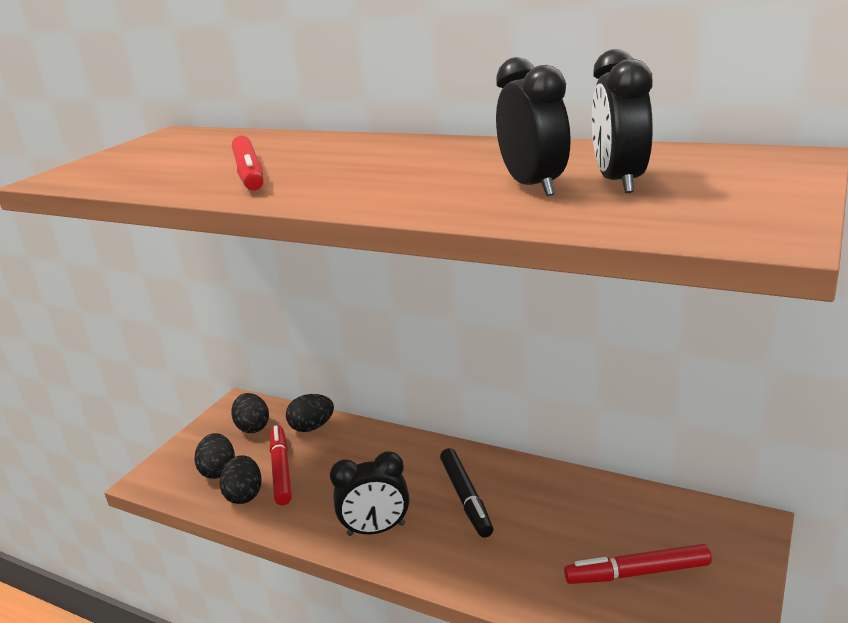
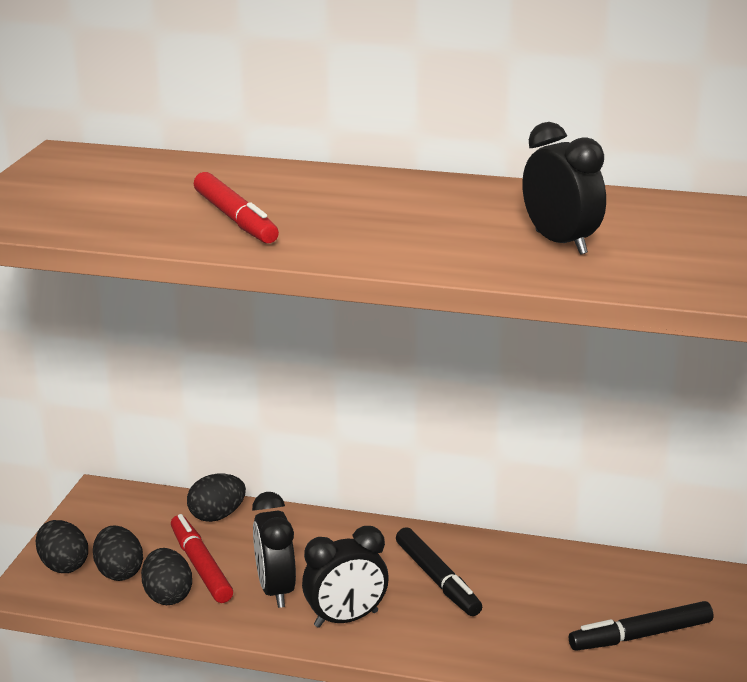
camera: 15 degrees left, 0 degrees up
black egg [231,393,269,433] -> black egg moved to [36,520,88,573]
red marker [564,544,712,584] -> black marker [569,601,713,651]
black clock [592,49,653,193] -> black clock moved to [252,492,296,608]

